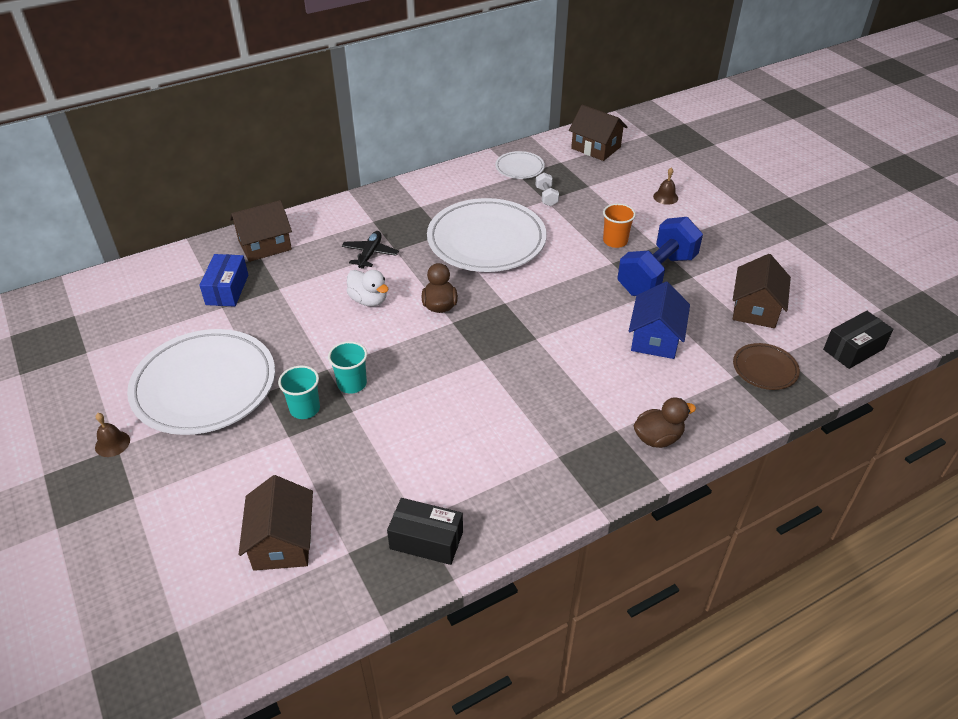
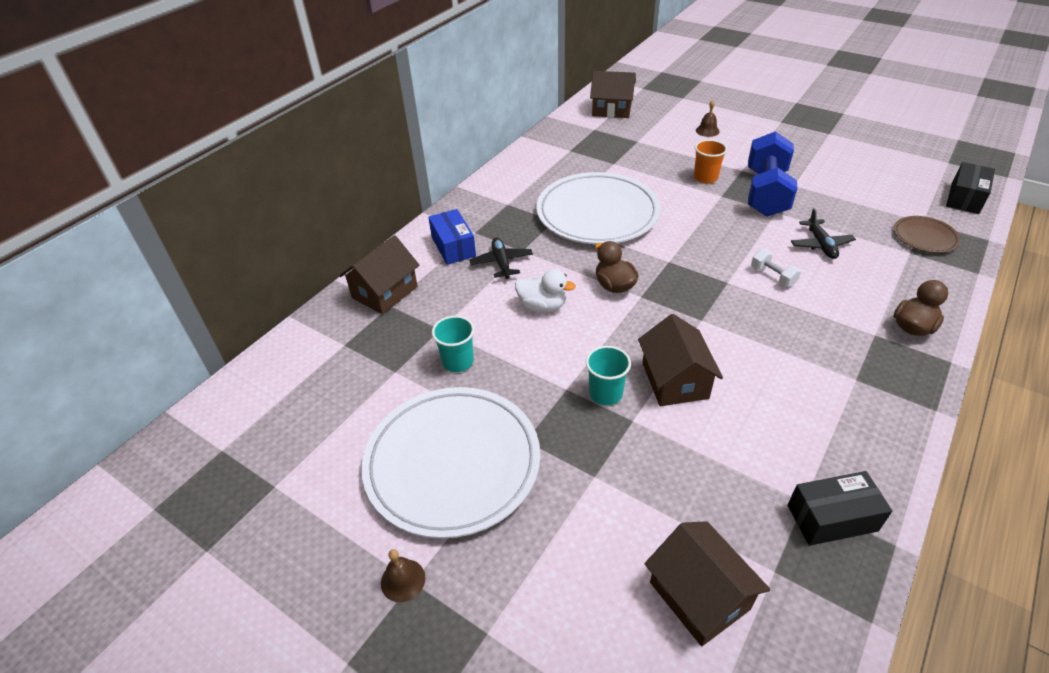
camera: 25 degrees left, 0 degrees up
blue box [199,254,248,307] -> blue box moved to [428,209,476,265]
turquoise cup [278,366,320,419] -> turquoise cup moved to [432,316,474,372]
white plate [495,151,545,179] -> none
white dumbbell [535,173,559,206] -> white dumbbell moved to [751,249,801,287]
blue house [629,282,690,359] -> black plane [791,208,856,259]
brown house [733,254,791,328] -> brown house moved to [638,314,723,406]

